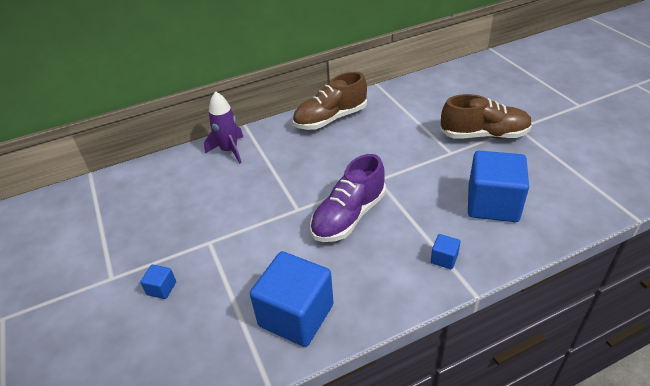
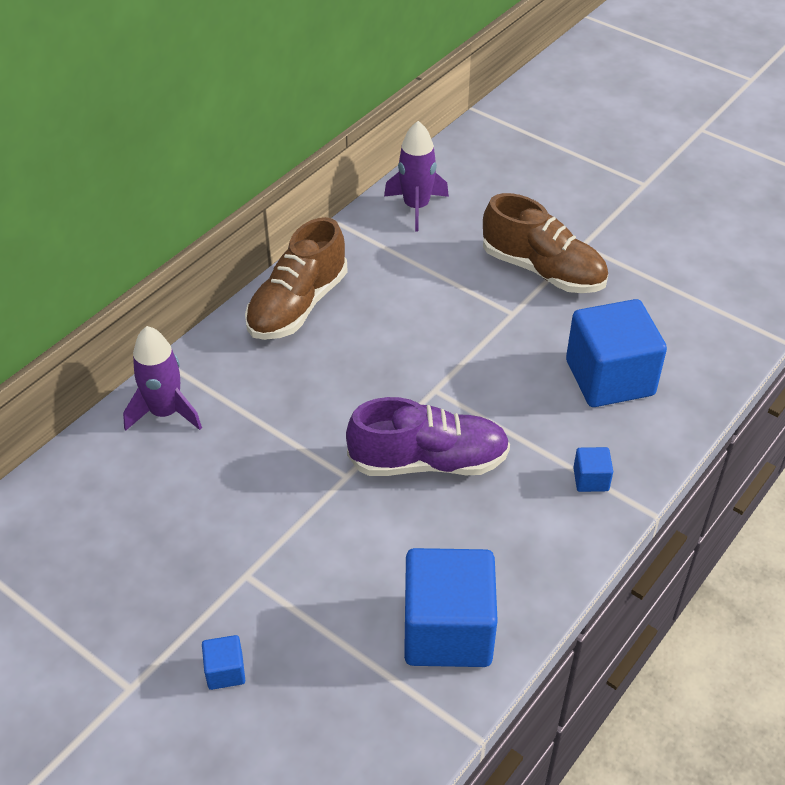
camera: 30 degrees left, 5 degrees up
purple shoe [310,154,386,242] -> purple shoe turned 105 degrees counterclockwise [346,397,510,476]
brown shoe [440,94,532,139] -> brown shoe turned 60 degrees clockwise [483,193,608,293]
none -> purple rocket [384,121,449,231]

